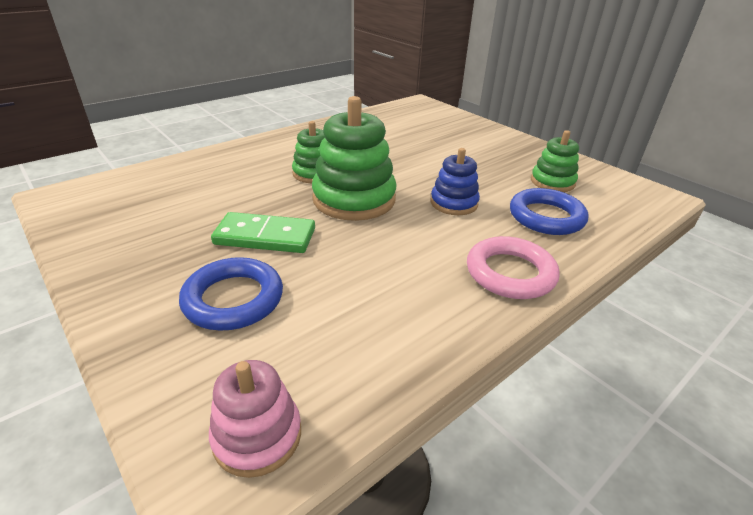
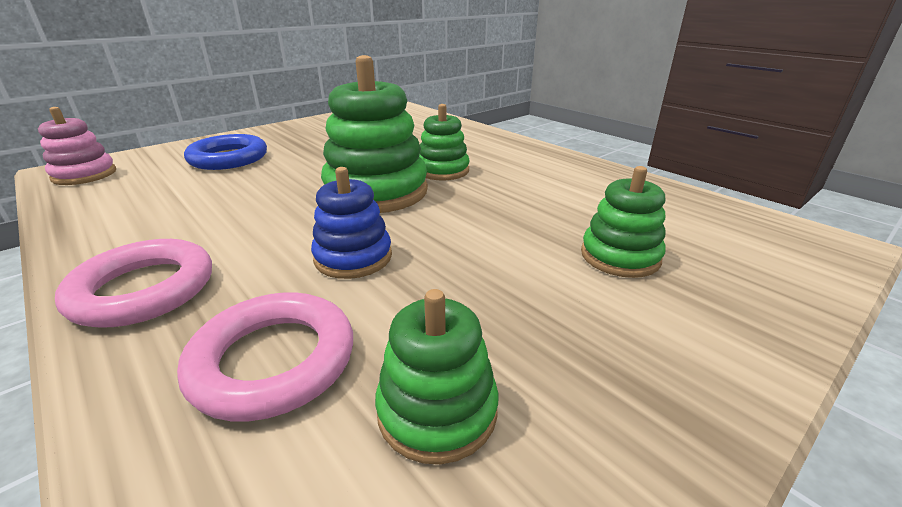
camera: 90 degrees right, 5 degrees down
green domino [211,212,315,253] -> none
blue ring [510,188,589,235] -> pink ring [177,292,353,421]
none -> green stacking toy [581,166,666,278]

